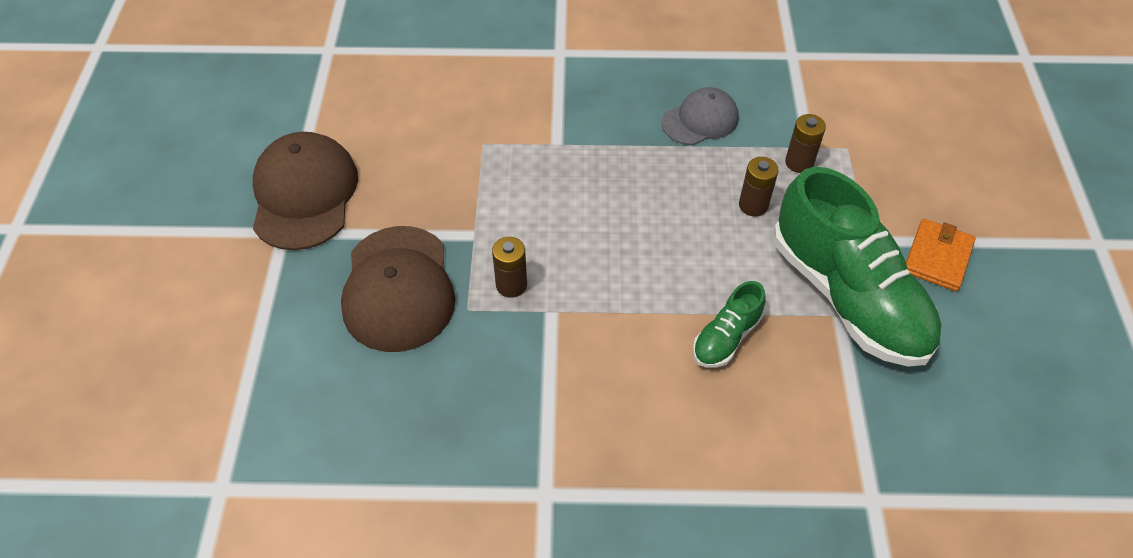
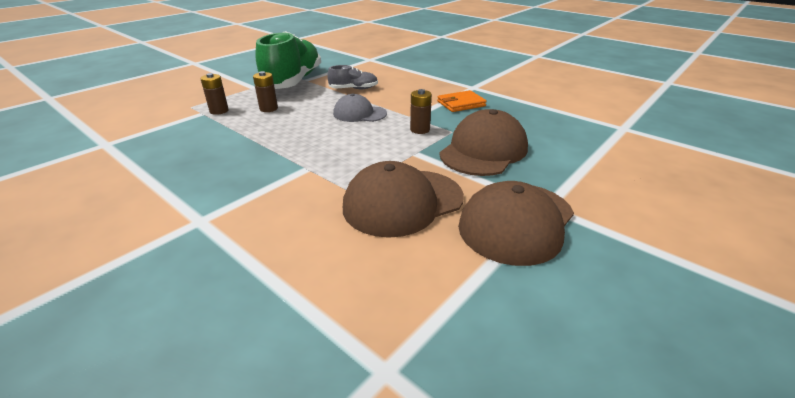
camera: 140 degrees left, 20 degrees down
grey cap [661,87,739,145] -> grey cap moved to [333,94,387,122]
green shoe [693,281,765,368] -> grey shoe [327,65,378,89]
orange wallet [906,219,976,291] -> orange wallet moved to [437,90,487,112]
none -> brown cap [343,161,464,238]

